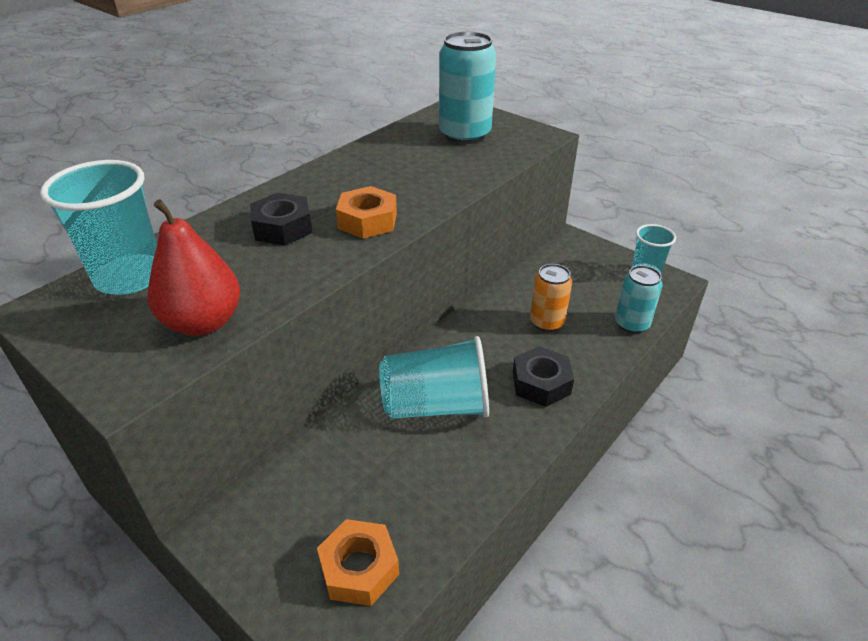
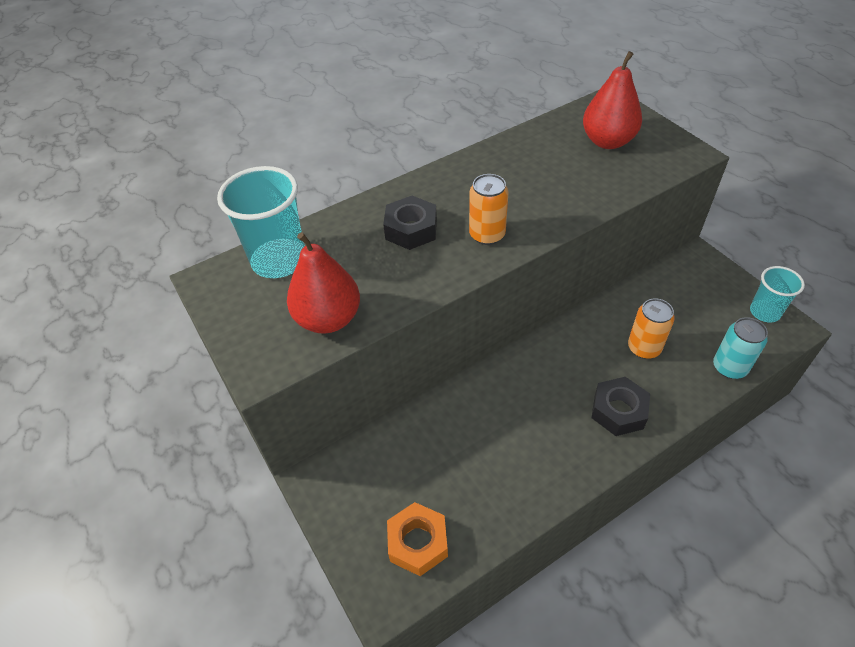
camera: 20 degrees right, 10 degrees up
orange nut [336,186,397,239] -> orange can [469,174,508,245]
turquoise cup [379,336,489,419] -> none
turquoise can [439,31,496,144] -> red pear [583,51,642,149]

